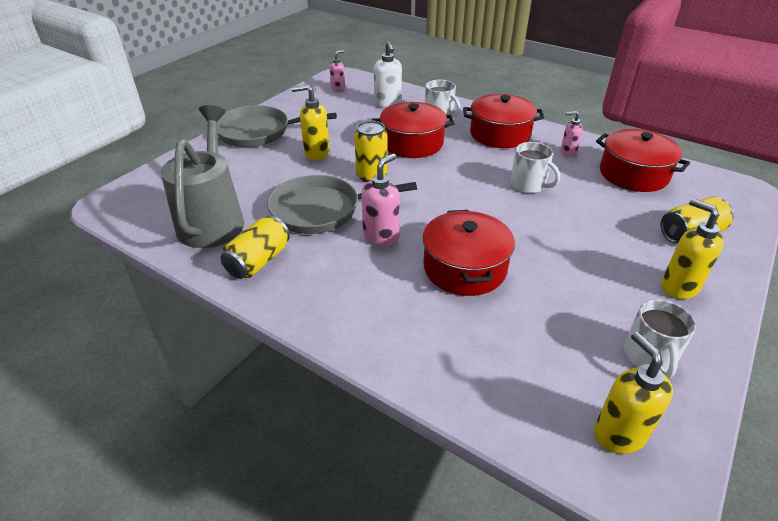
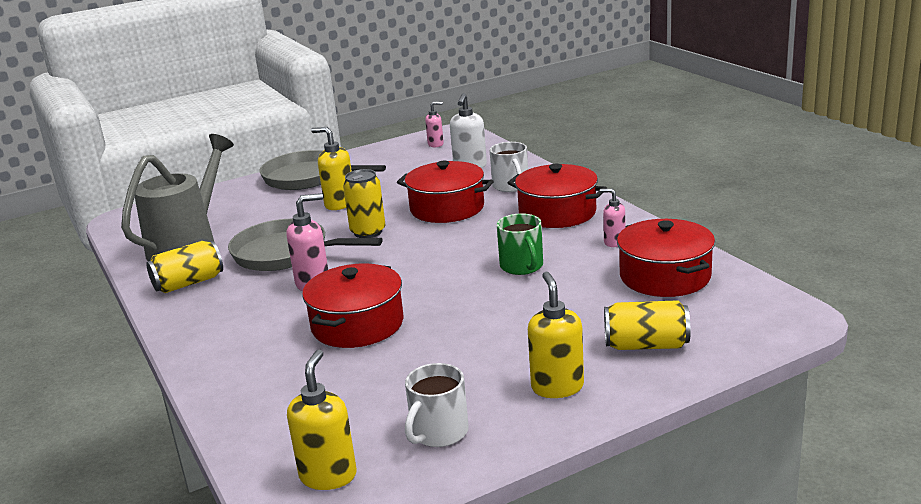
camera: 30 degrees right, 15 degrees down
white mug [510,142,560,193] -> green mug [497,213,543,275]

